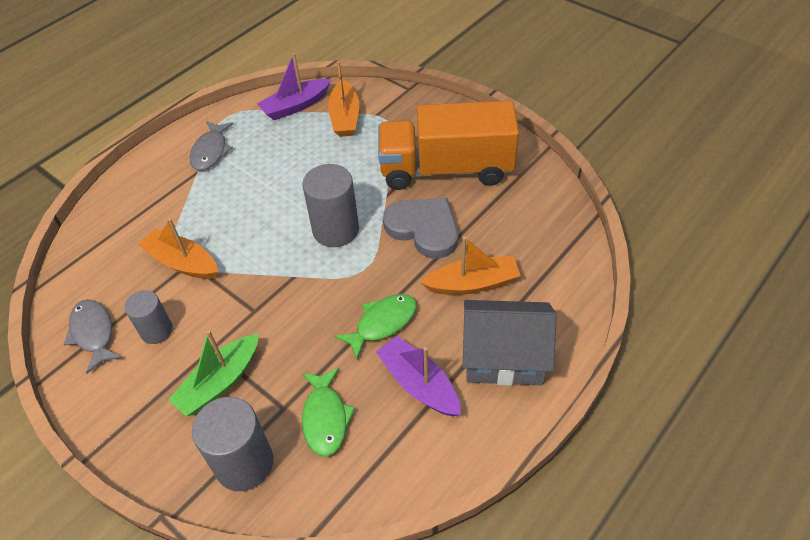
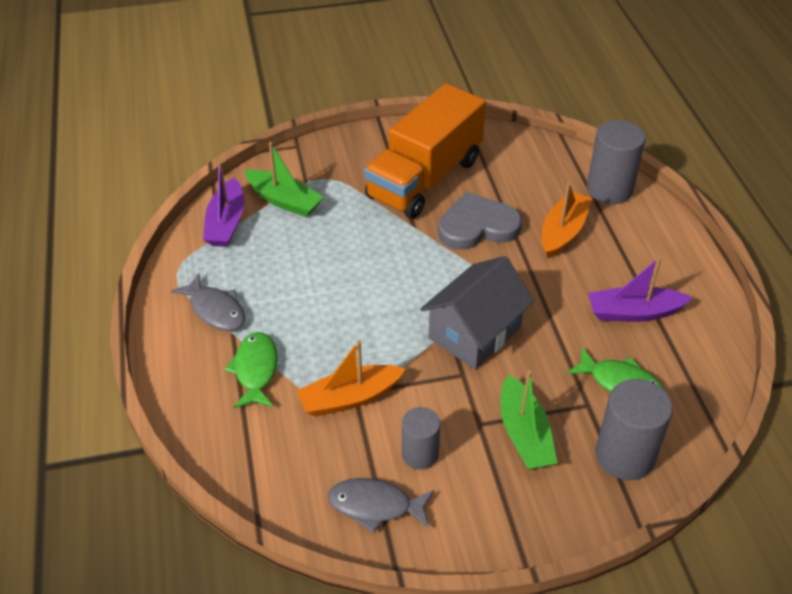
camera: 55 degrees left, 5 degrees down
grey cylinder [302,164,359,247] -> grey cylinder moved to [587,120,646,204]
orange boat [328,61,359,137] -> green boat [244,142,324,217]
green fish [334,294,417,359] -> green fish moved to [225,332,278,408]
grey house [463,300,557,386] -> grey house moved to [420,256,534,369]

